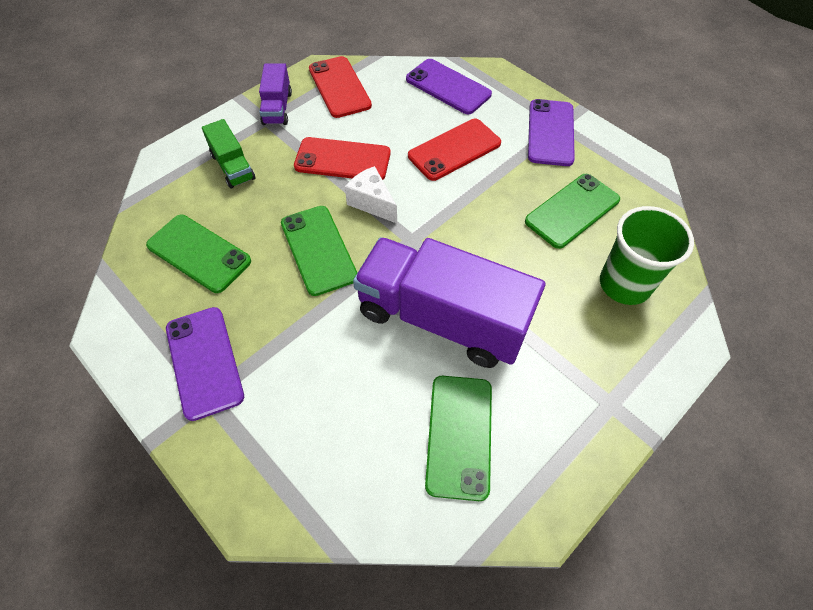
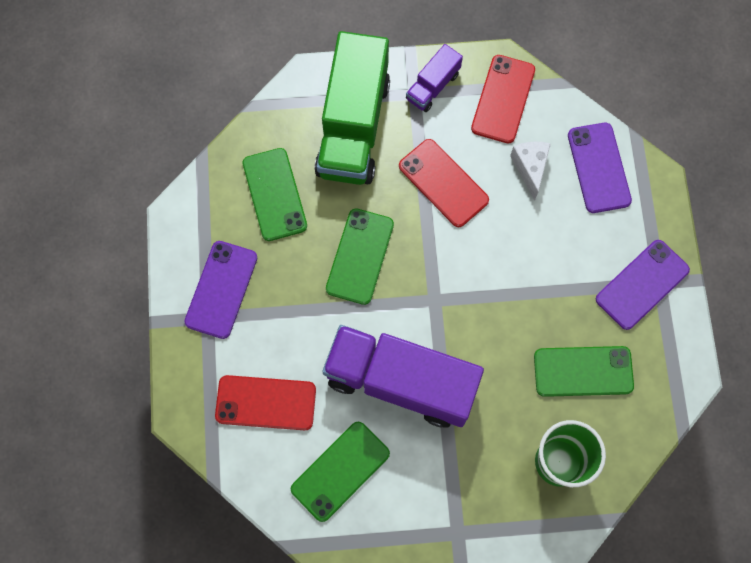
camera: 40 degrees right, 15 degrees up
green truck [202,119,255,189] -> green truck [314,31,390,185], size x2.13
white cheese [345,166,397,223] -> white cheese moved to [510,142,551,201]
purple truck [353,237,546,368] -> purple truck turned 45 degrees counterclockwise [322,325,484,428]
red phone [408,119,501,181] -> red phone moved to [215,375,316,430]

